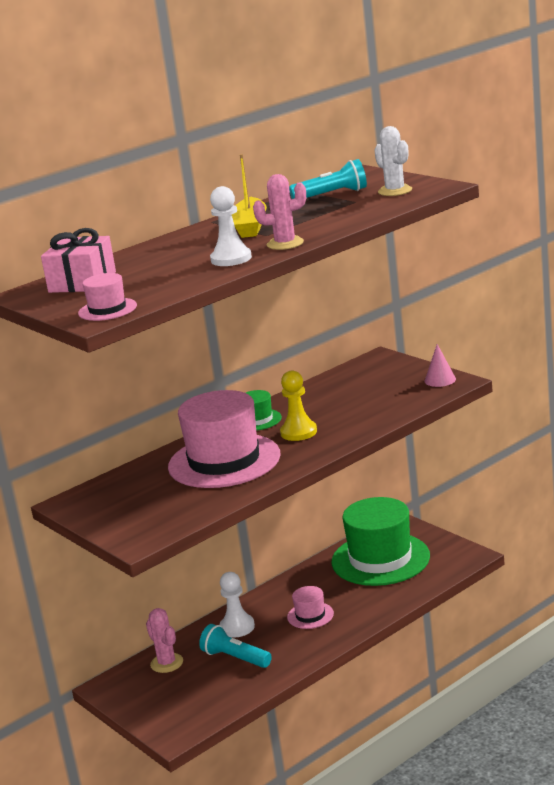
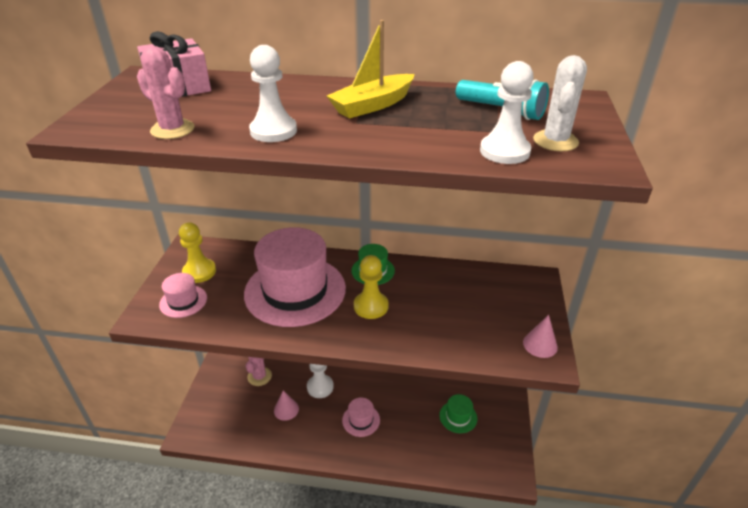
camera: 45 degrees right, 15 degrees up
pink hat [78,273,137,321] -> pink hat moved to [159,273,207,318]
turquoise flashlight [199,624,272,668] -> pink cone [274,390,299,421]
pink cactus [253,174,306,250] -> pink cactus moved to [137,46,194,139]
green hat [331,497,430,586] -> green hat [439,394,477,433], size x0.45
none -> yellow pawn [179,222,216,283]
none -> white pawn [480,61,534,164]

